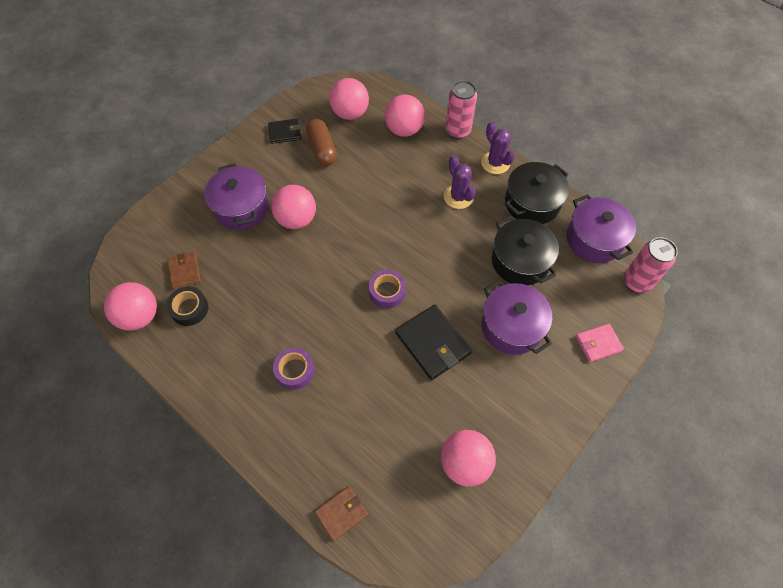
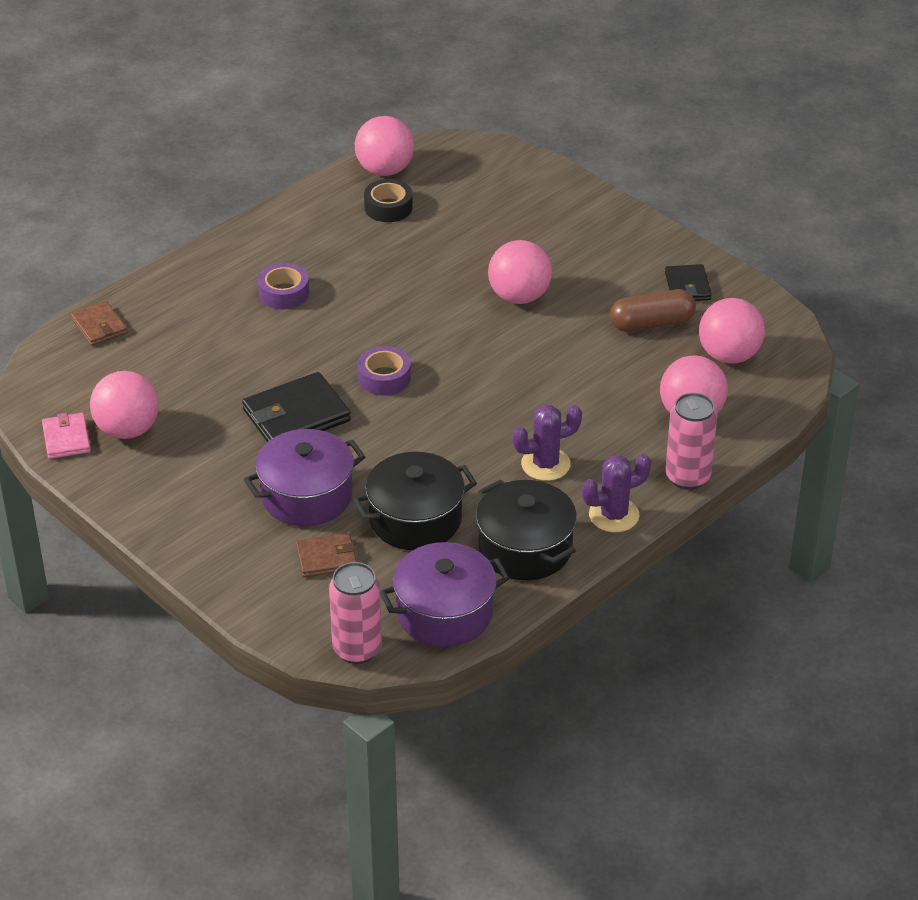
camera: 95 degrees right, 20 degrees down
brown wallet [167,252,201,290] -> brown wallet moved to [296,533,357,577]
purple pot [204,163,269,230] -> none
pink wallet [576,324,624,362] -> pink wallet moved to [42,413,91,459]

